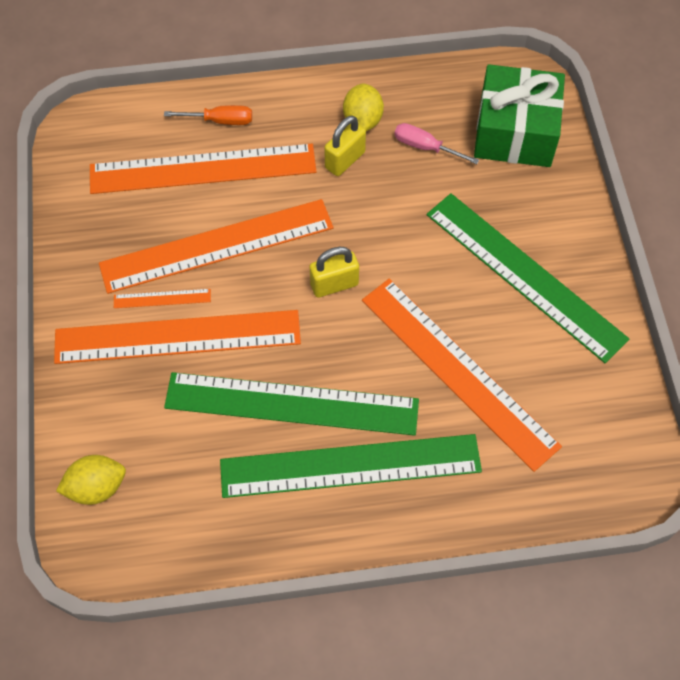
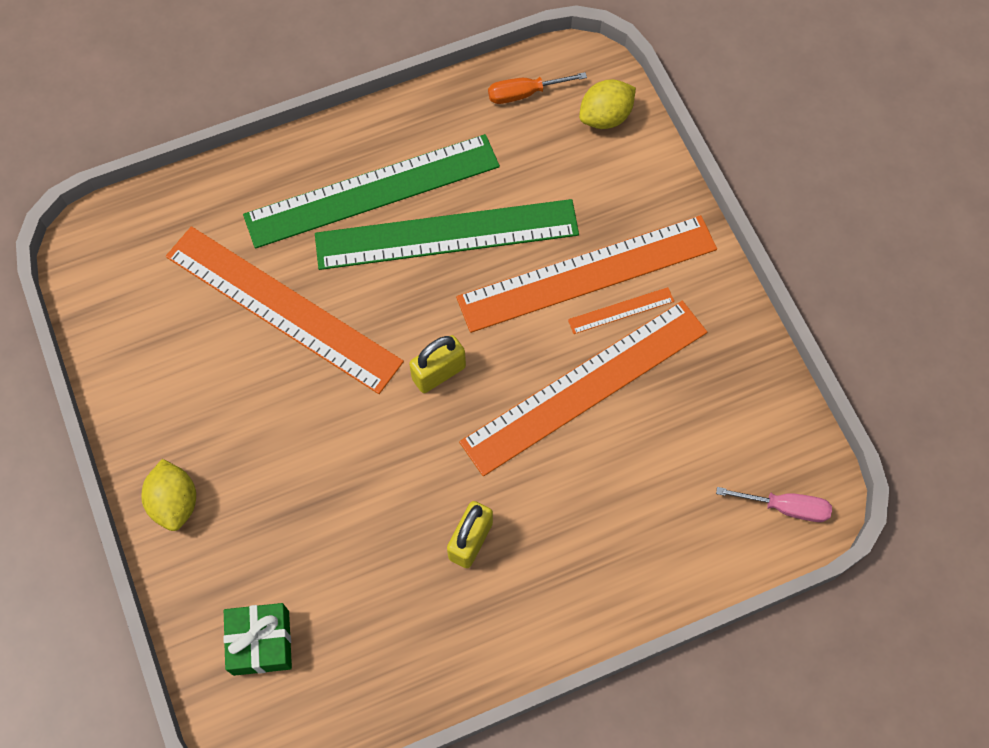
camera: 165 degrees right, 5 degrees up
orange ruler [90,144,317,194] -> none
orange screwdriver [164,105,252,125] -> orange screwdriver moved to [488,72,587,104]
yellow lemon [343,83,384,131] -> yellow lemon moved to [141,459,196,531]
pink screwdriver [394,123,479,164] -> pink screwdriver moved to [716,487,832,522]
green ruler [427,193,629,363] -> none
green gift [474,64,565,167] -> green gift [223,603,292,676], size x0.58

